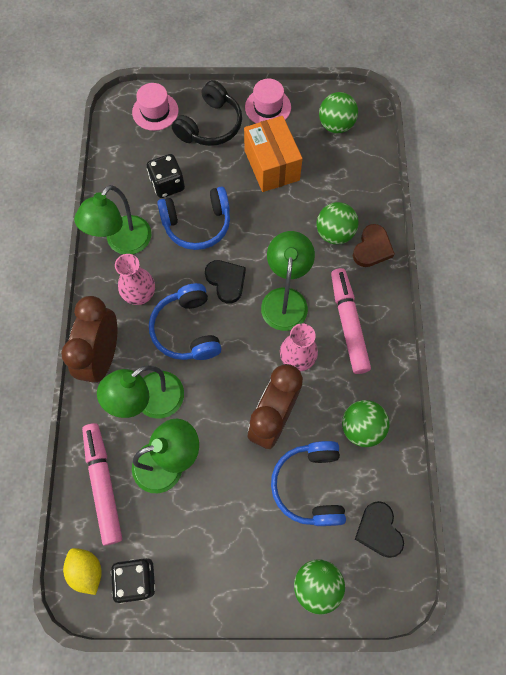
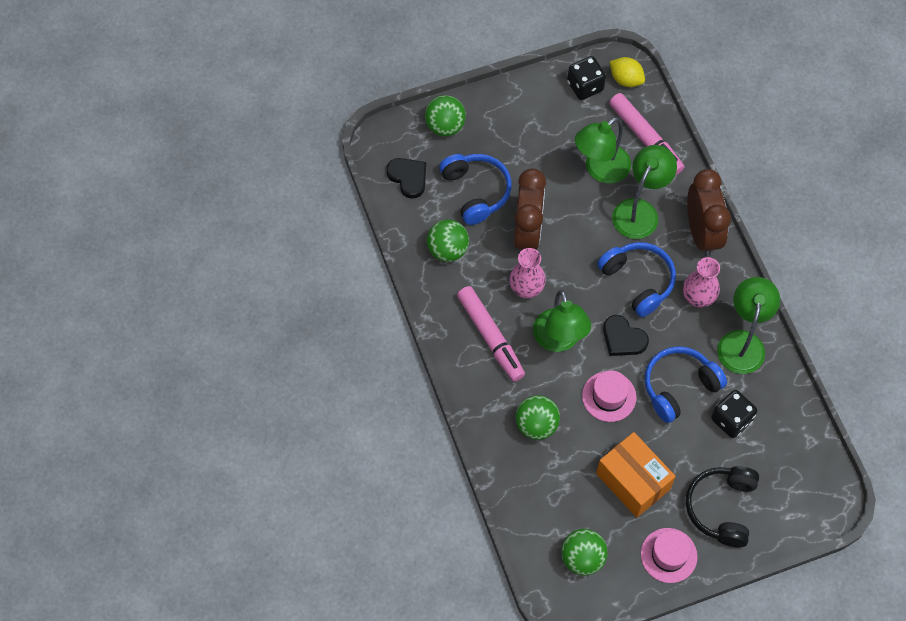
camera: 160 degrees right, 5 degrees down
pink hat [132,83,179,131] -> pink hat moved to [582,370,636,422]
brown heart [353,224,395,267] -> none

